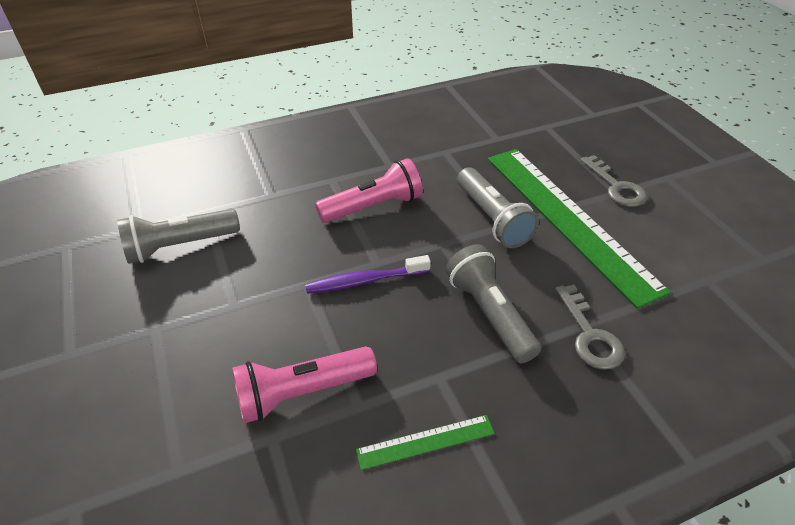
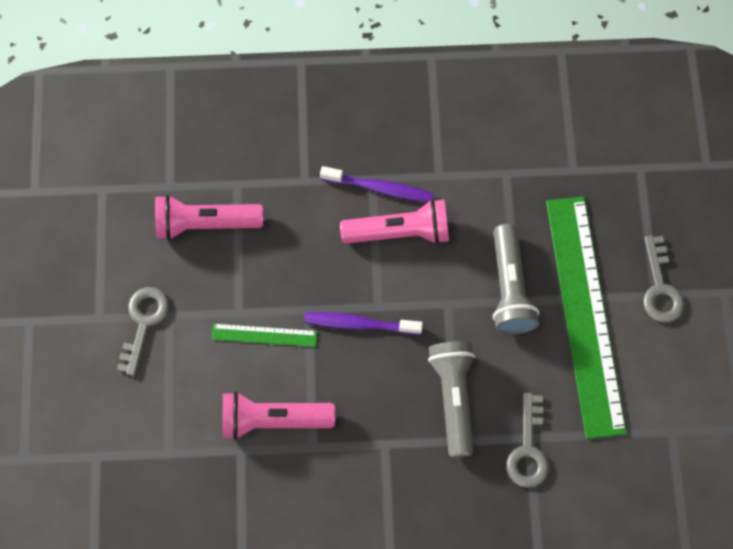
camera: 20 degrees right, 25 degrees up
grey flashlight [117,209,240,264] -> pink flashlight [155,195,263,240]
green ruler [356,415,495,470] -> green ruler moved to [211,324,317,347]
none -> grey key [117,287,169,376]
none -> purple toothbrush [320,166,433,202]

